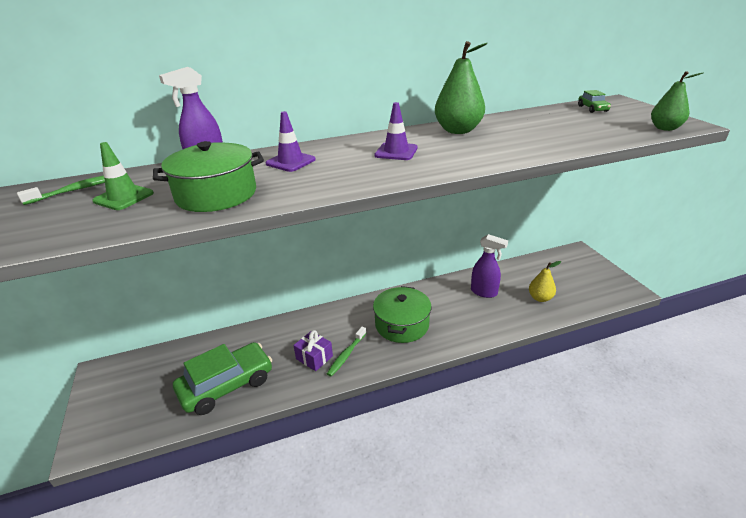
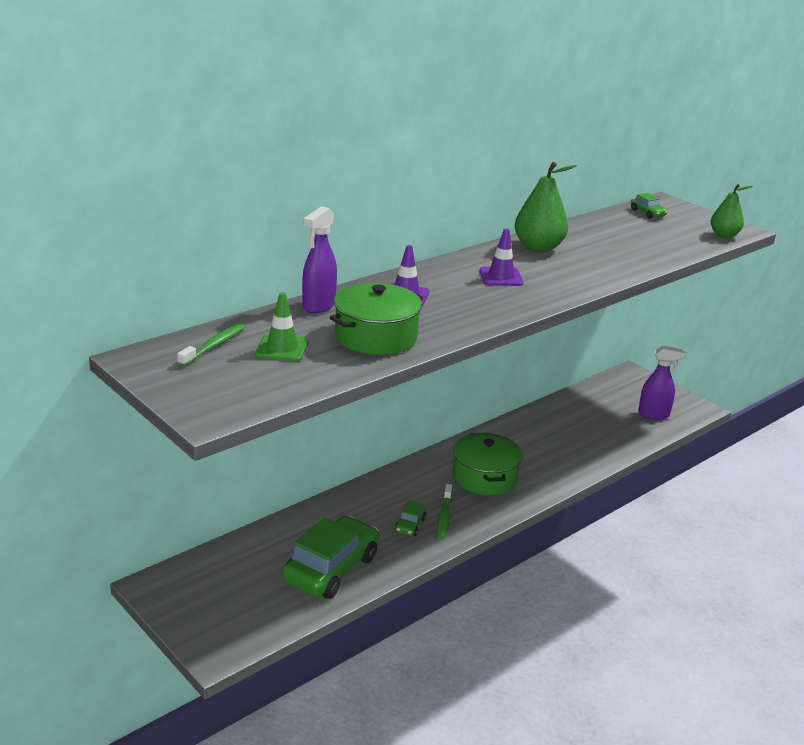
camera: 25 degrees left, 5 degrees down
purple gift [293,330,333,371] -> green car [395,501,426,536]
purple spray bottle [471,234,508,298] -> purple spray bottle moved to [638,345,686,420]
yellow pear [529,261,561,302] -> none

